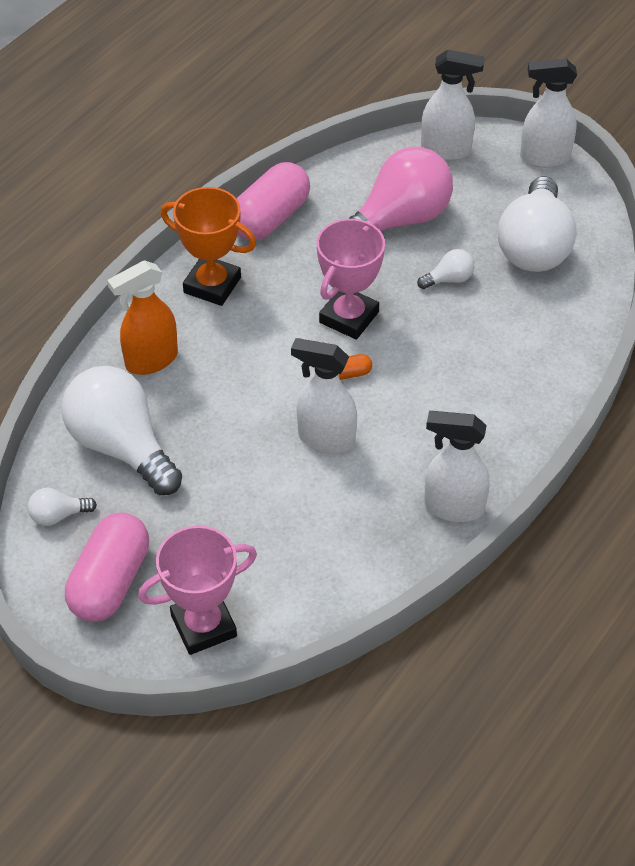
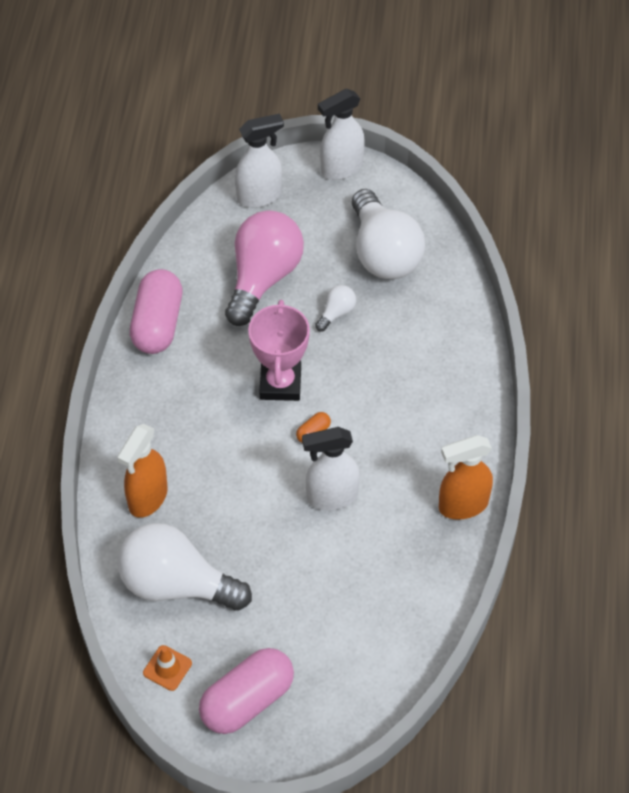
camera: 30 degrees left, 5 degrees up
white light bulb [28,488,97,526] -> orange traffic cone [143,645,192,691]
pink capsule [65,512,149,622] -> pink capsule turned 60 degrees clockwise [199,648,294,734]
pink trophy [138,526,257,655] -> none
orange trophy [161,187,256,306] -> none
white spray bottle [424,411,490,522] -> orange spray bottle [439,435,493,520]

